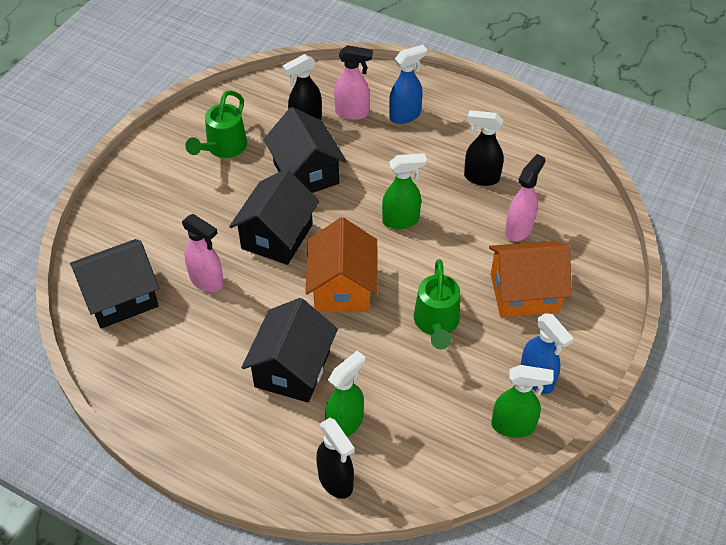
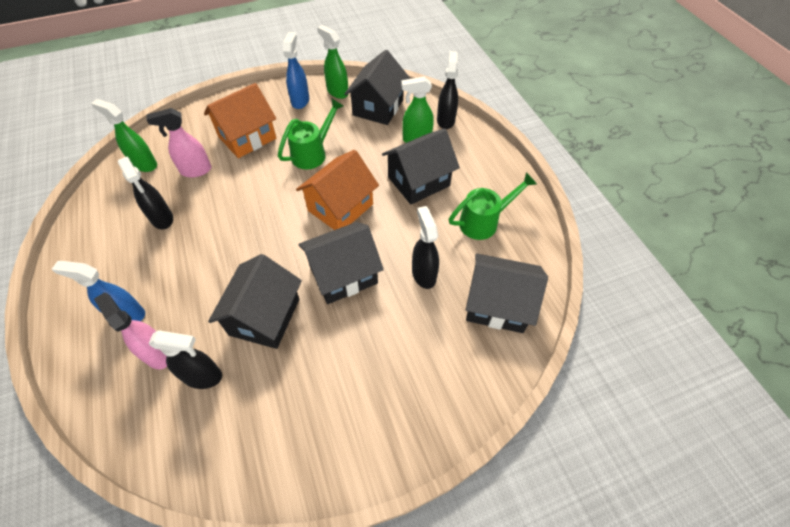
camera: 140 degrees left, 5 degrees up
pink spray bottle [182,214,224,292] -> black spray bottle [412,206,439,289]
green watering can [186,90,247,158] -> green watering can moved to [449,172,537,240]
green spray bottle [382,153,427,229] -> green spray bottle moved to [91,99,157,172]
orange house [489,241,572,317] -> orange house turned 75 degrees counterclockwise [204,83,276,158]
none -> black house [345,50,410,125]

